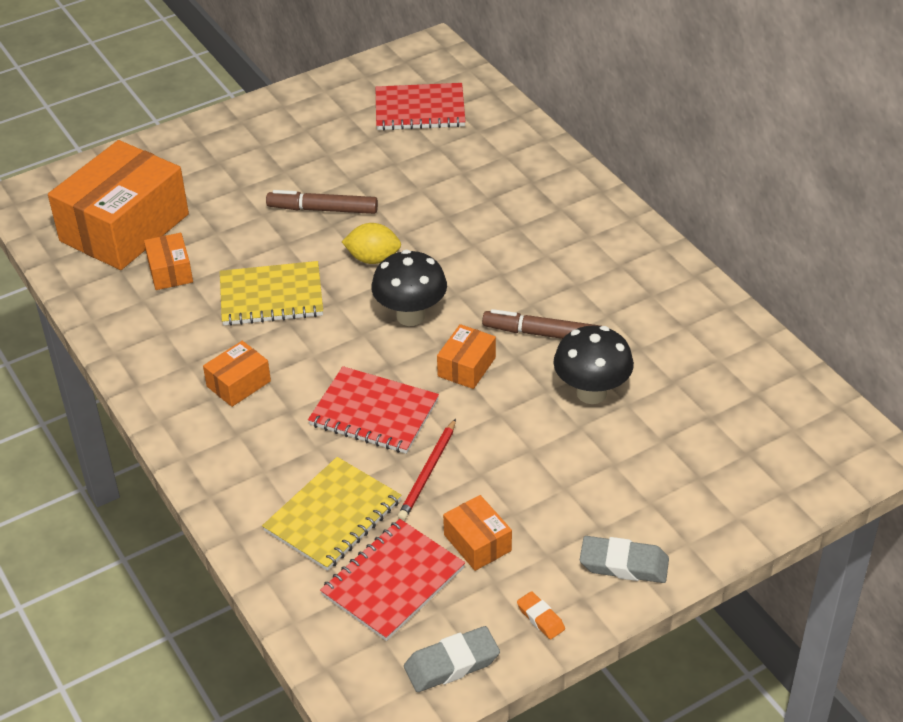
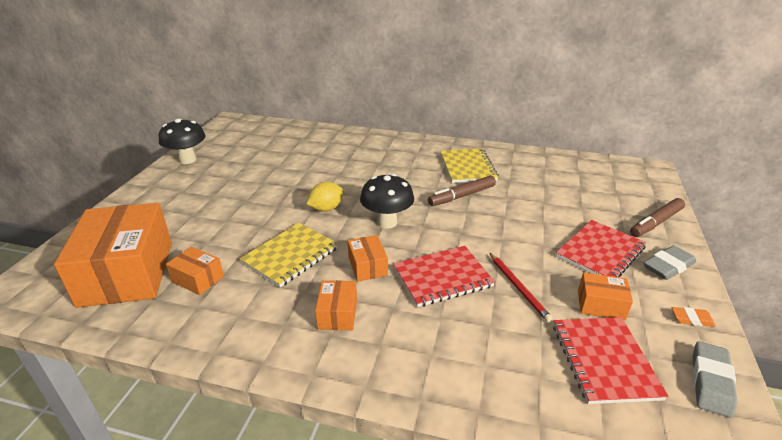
camera: 45 degrees left, 10 degrees down
yellow notebook [262,457,401,571] -> yellow notebook moved to [440,149,499,183]
brown marker [266,190,378,214] -> brown marker moved to [630,198,685,237]
red notebook [376,83,465,130] -> red notebook moved to [556,220,646,277]
orange box [437,324,496,389] -> orange box moved to [348,235,388,282]
black mushroom [553,326,634,404] -> black mushroom moved to [159,119,206,164]

